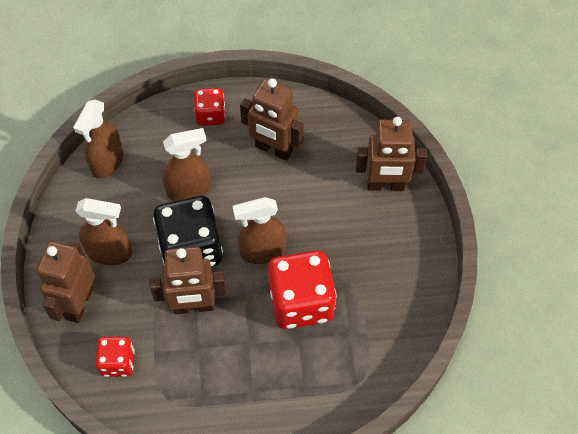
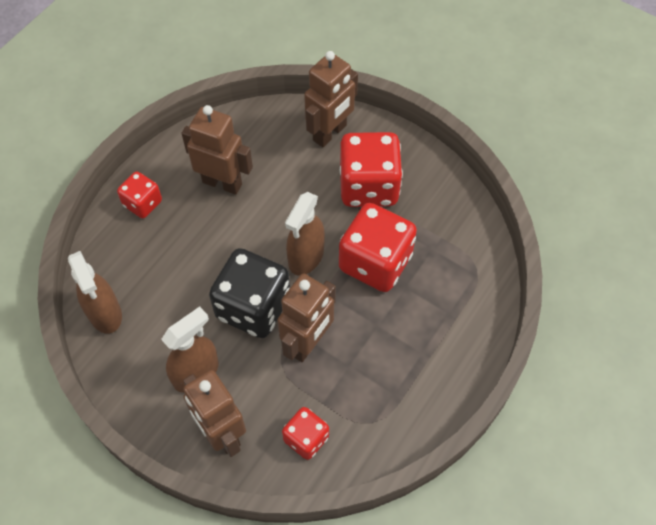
camera: 50 degrees left, 0 degrees up
brown spray bottle [162,128,211,201] -> none
brown robot [240,78,304,161] -> brown robot turned 135 degrees counterclockwise [181,105,253,195]
none -> red dice [340,132,403,207]

